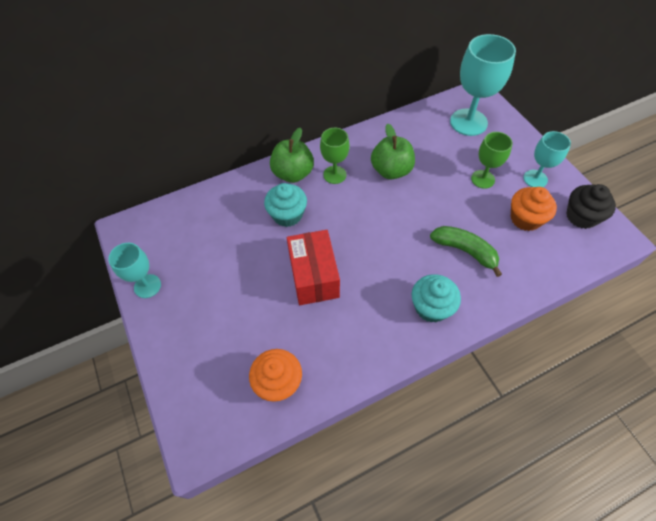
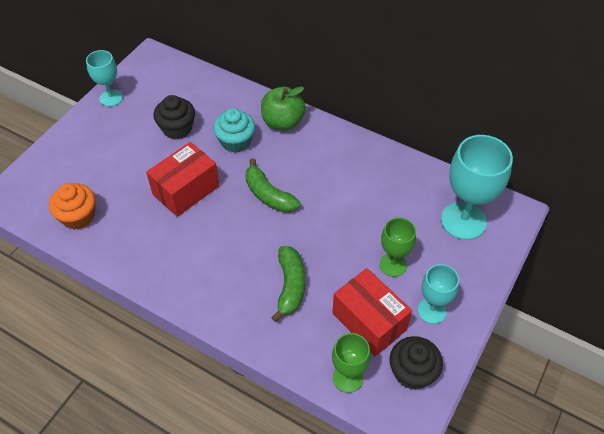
camera: 55 degrees right, 5 degrees down
green goblet [320,128,349,184] -> green goblet moved to [332,333,371,393]
green apple [371,124,415,180] -> none
turquoise cupcake [412,274,461,323] -> none
orange cupcake [511,187,557,231] -> red box [332,268,412,357]
none -> black cupcake [153,95,195,139]
none -> green banana [245,158,301,213]

